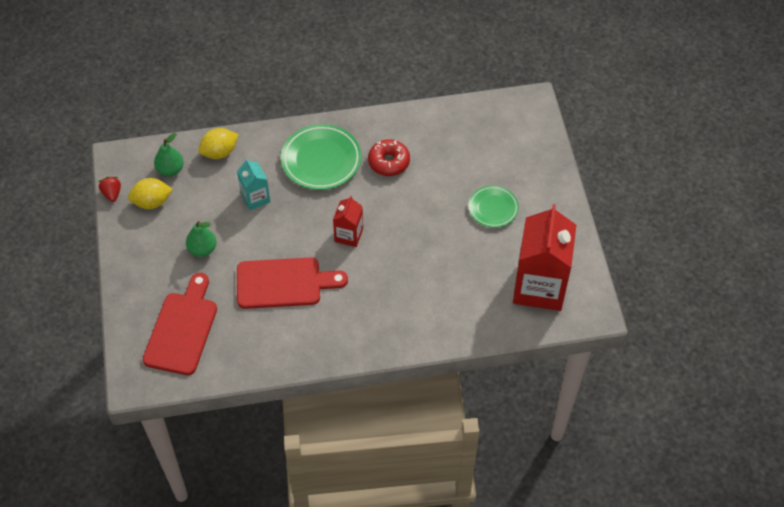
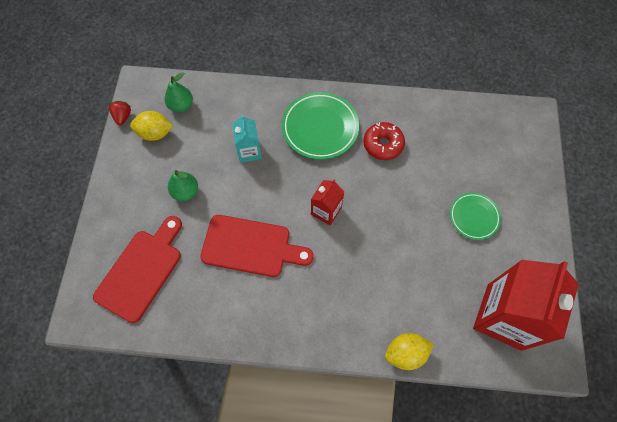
camera: 15 degrees right, 10 degrees up
yellow lemon [198,128,239,159] -> yellow lemon moved to [385,333,434,370]

